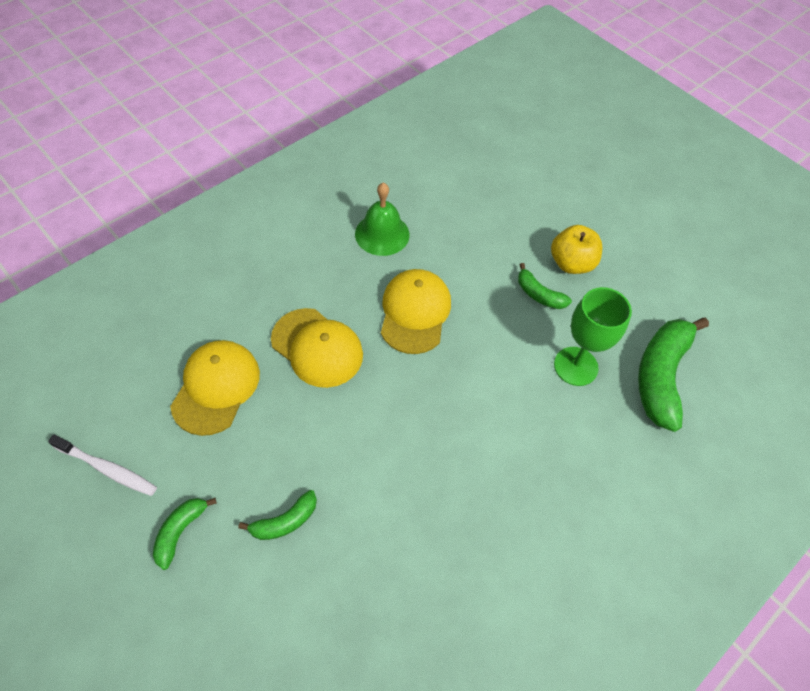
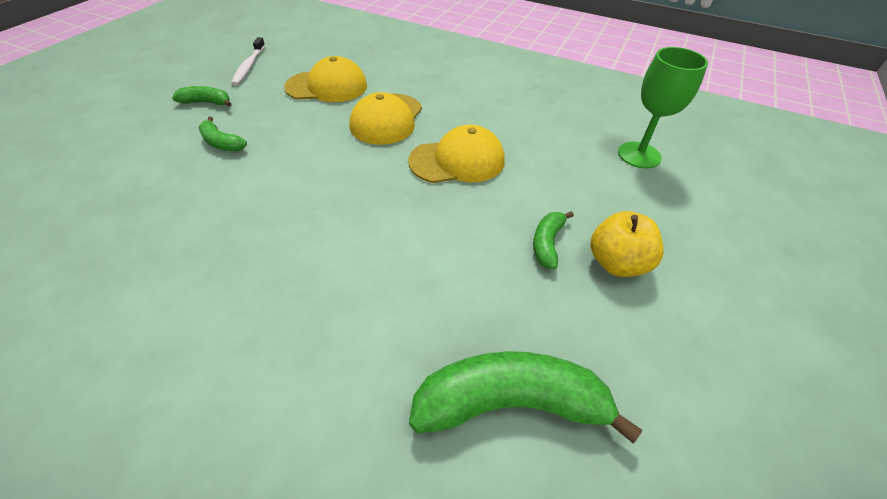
camera: 70 degrees right, 10 degrees down
green bell [355,182,409,256] -> none
green goblet [554,287,632,386] -> green goblet moved to [618,47,708,169]

